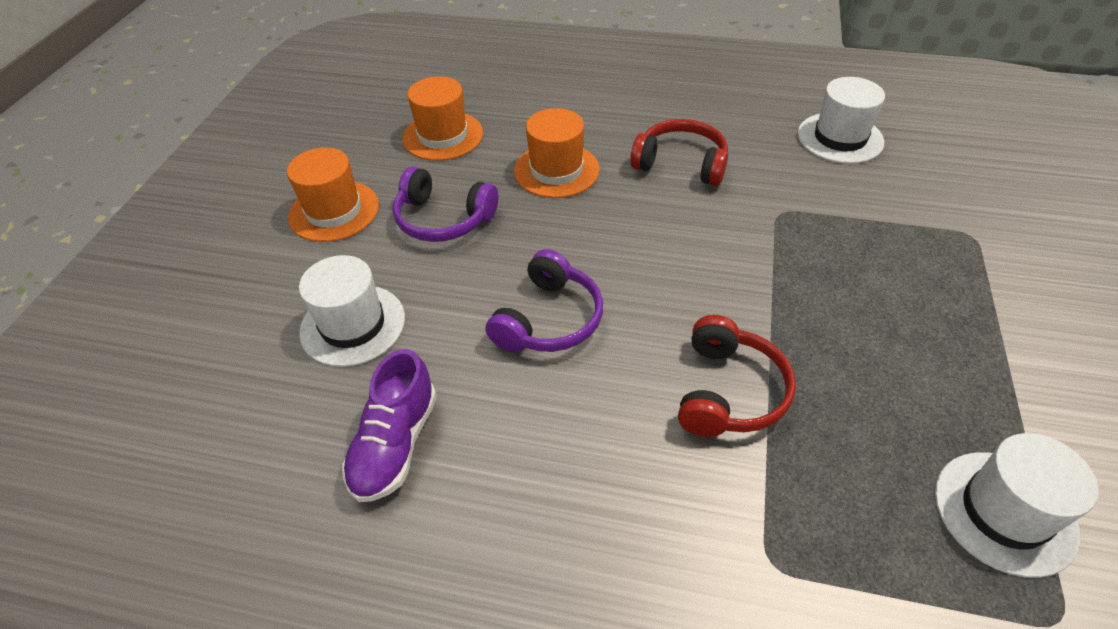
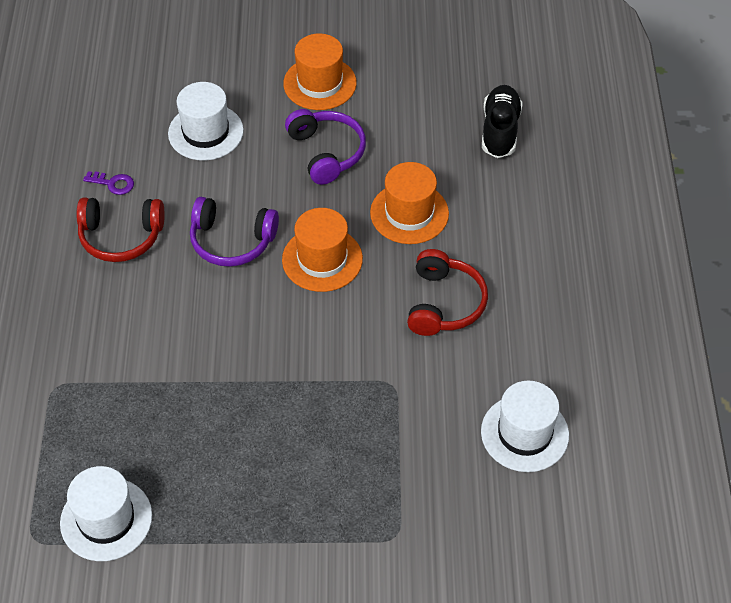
camera: 75 degrees right, 5 degrees up
purple shoe [342,349,437,502] -> purple key [83,171,134,195]
purple headphones [393,167,498,242] -> purple headphones turned 150 degrees clockwise [285,109,366,185]
orange hat [402,76,483,161] -> orange hat moved to [282,208,363,292]
red headphones [678,315,796,437] -> red headphones moved to [76,198,165,262]
none -> black shoe [482,85,523,158]

